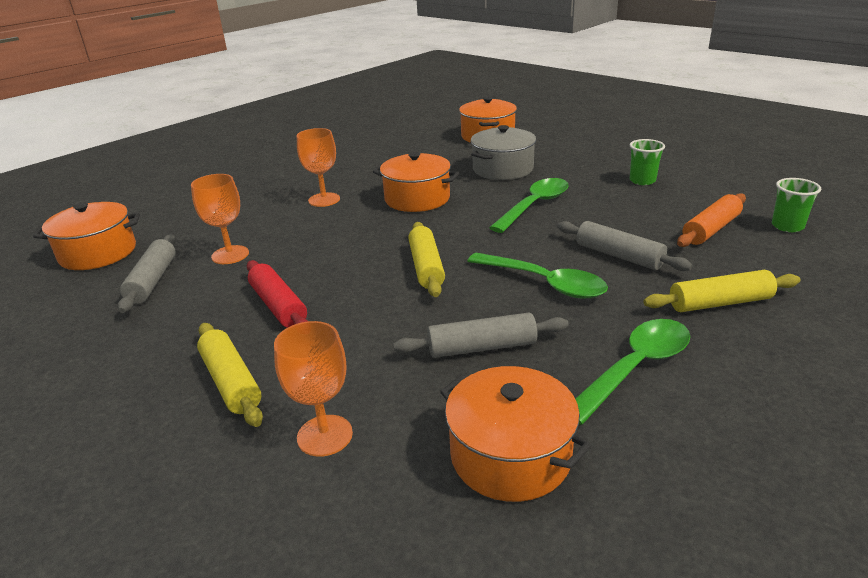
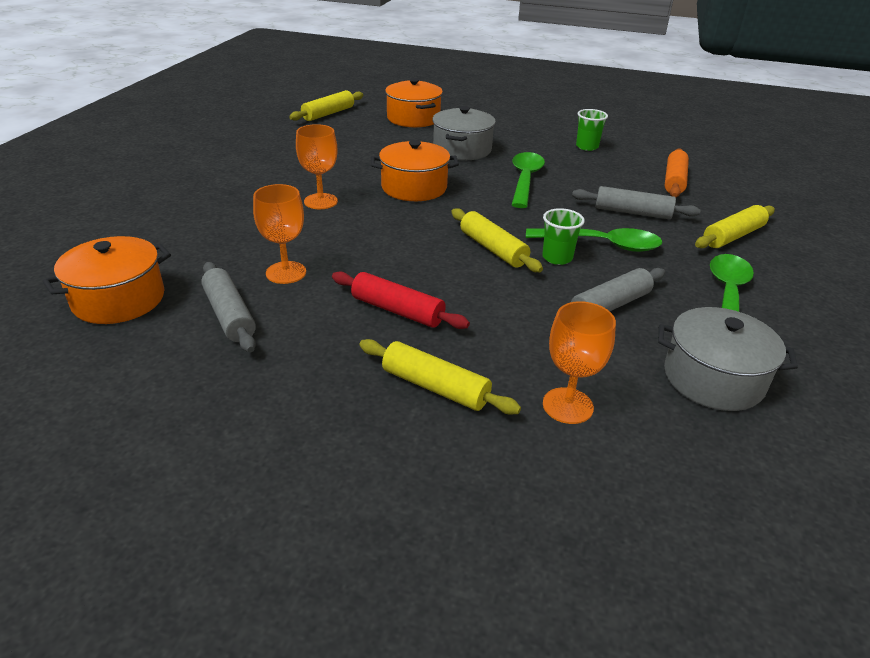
camera: 30 degrees left, 5 degrees up
orange pot [440,366,591,502] -> grey pot [658,307,798,411]
green cup [772,178,821,232] -> green cup moved to [542,208,585,265]
none -> yellow rolling pin [289,90,363,121]

